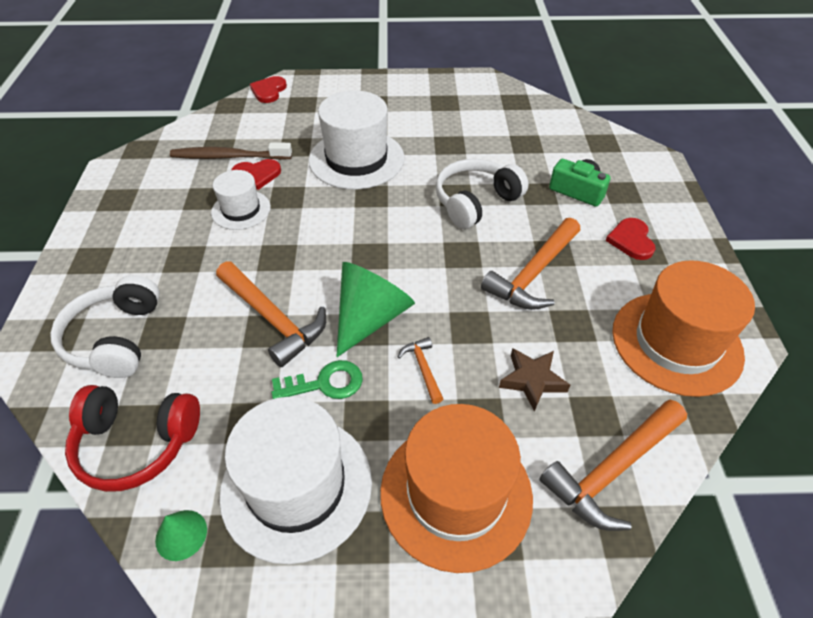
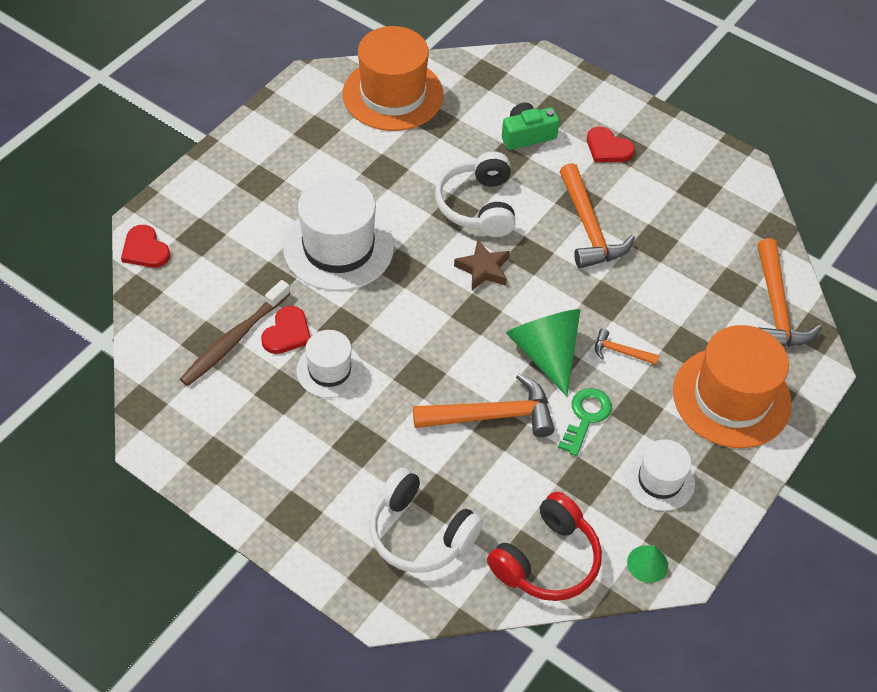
camera: 55 degrees left, 5 degrees up
white hat [219,397,372,564] -> white hat [626,439,695,511], size x0.56
brown star [499,348,570,412] -> brown star moved to [454,240,510,290]
orange hat [612,260,755,397] -> orange hat moved to [343,26,444,131]

